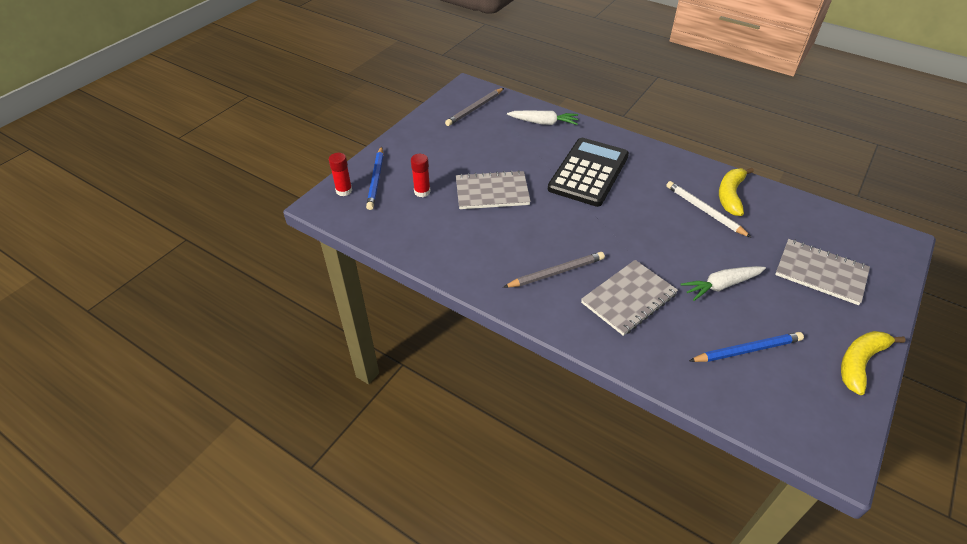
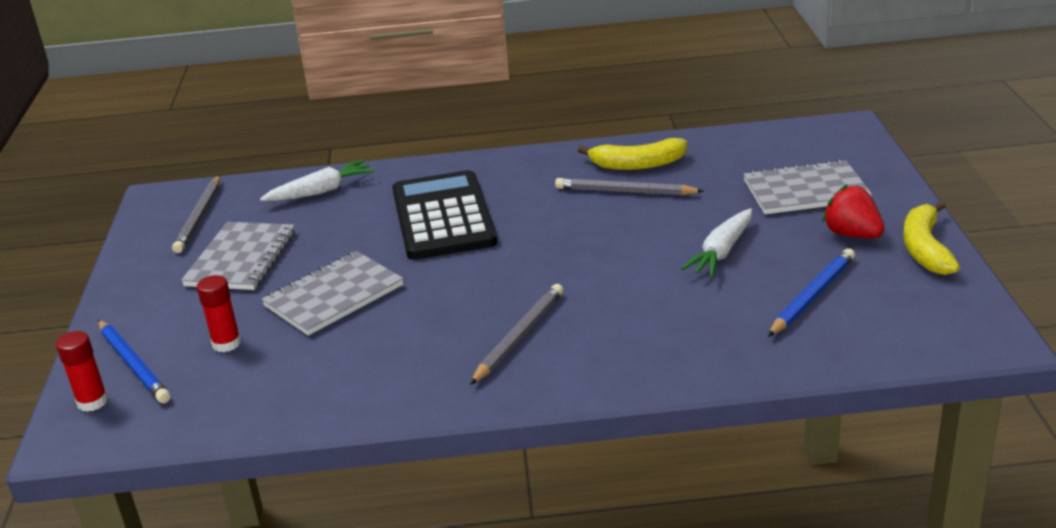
camera: 35 degrees left, 15 degrees down
grey notebook [581,260,678,336] -> grey notebook moved to [181,222,295,290]
white pencil [666,181,751,237] -> grey pencil [555,178,704,195]
yellow banana [719,168,754,216] -> yellow banana turned 75 degrees counterclockwise [578,138,687,170]
none -> red strawberry [822,184,884,238]

